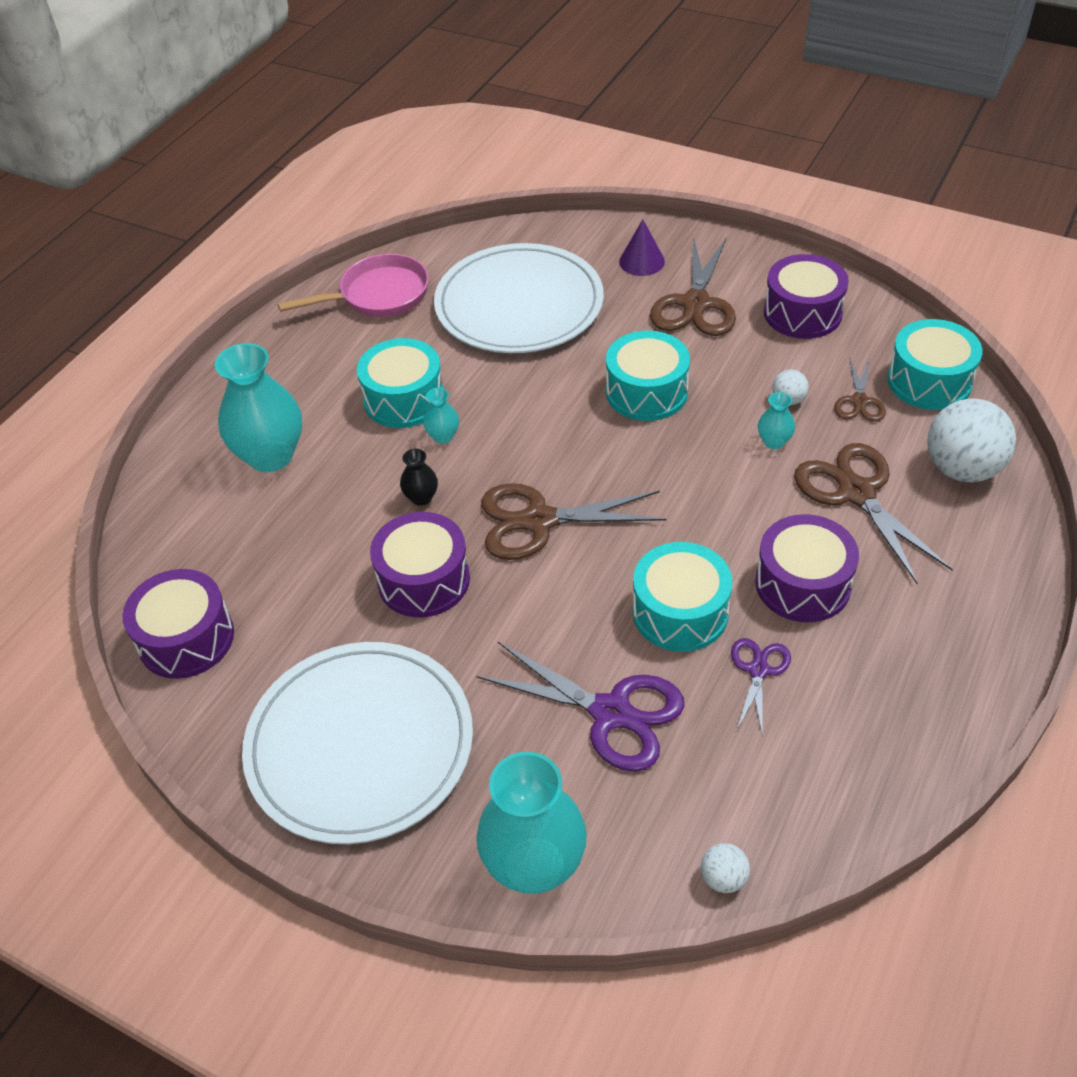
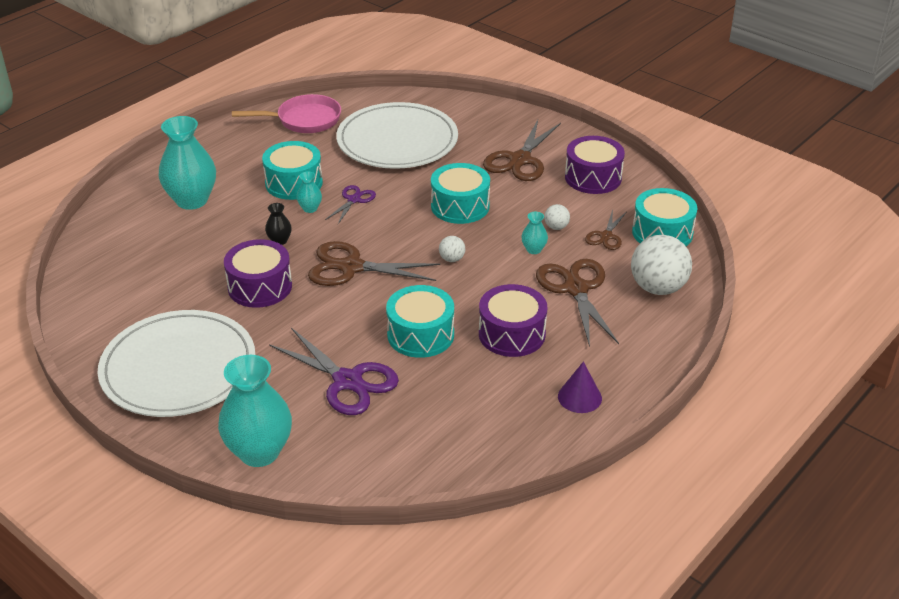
camera: 10 degrees right, 10 degrees down
purple drum [122,569,234,679] -> none
purple cone [619,220,665,276] -> purple cone moved to [558,362,602,413]
white ball [701,843,750,893] -> white ball moved to [439,236,465,262]
purple scissors [731,638,791,733] -> purple scissors moved to [325,185,376,224]

